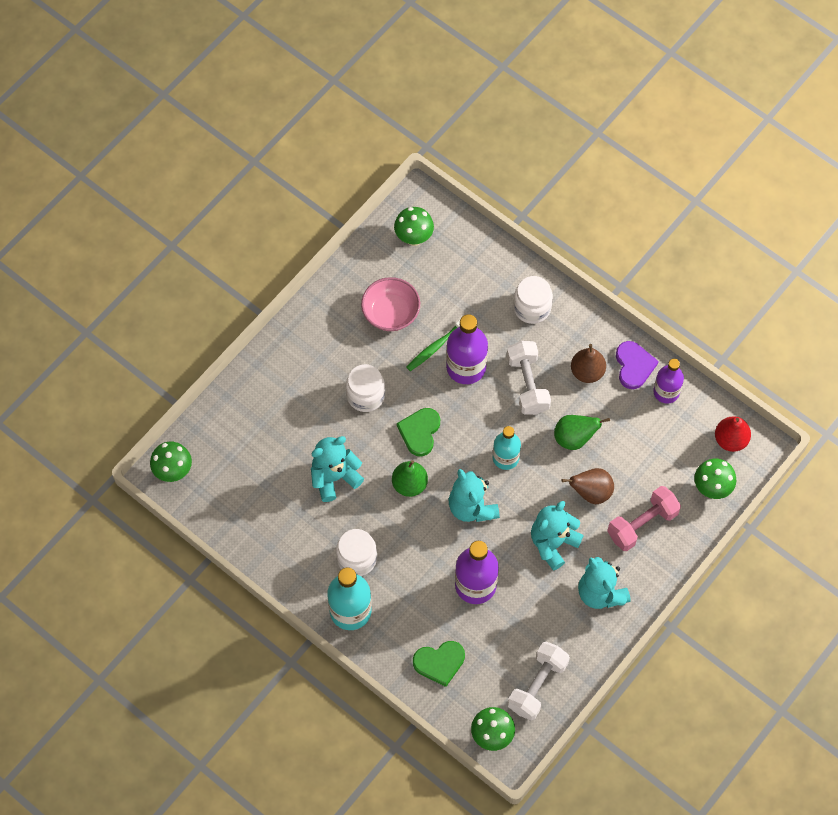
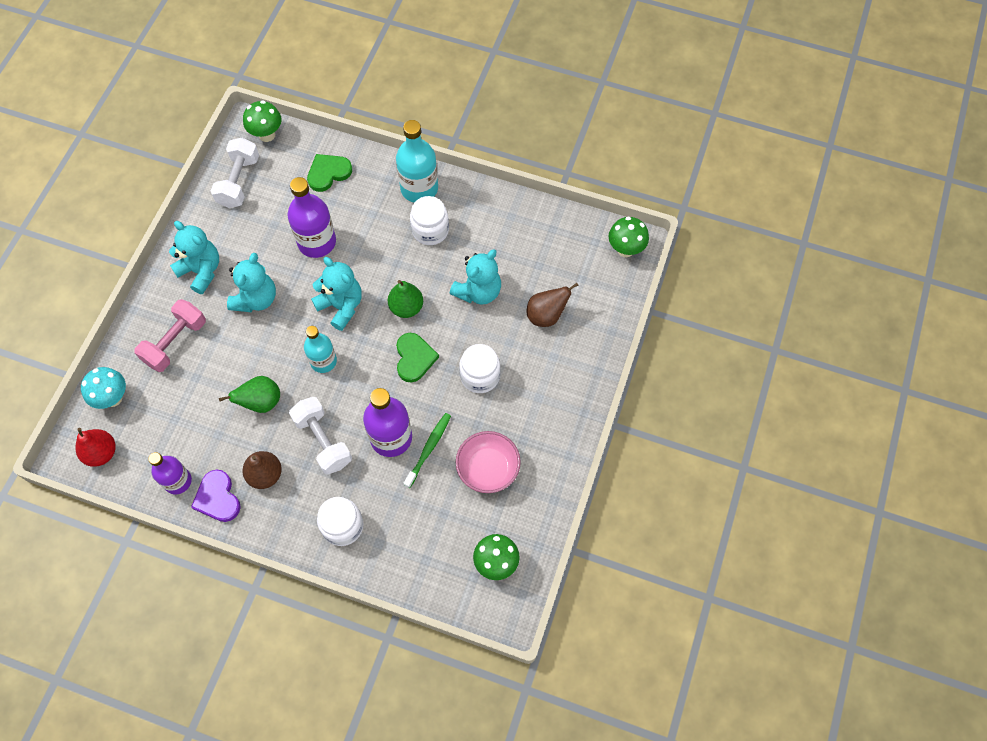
camera: 160 degrees right, 0 degrees up
brown pear [561,468,614,504] -> brown pear moved to [526,283,579,327]
green mushroom [694,458,736,499] -> turquoise mushroom [81,367,126,409]

